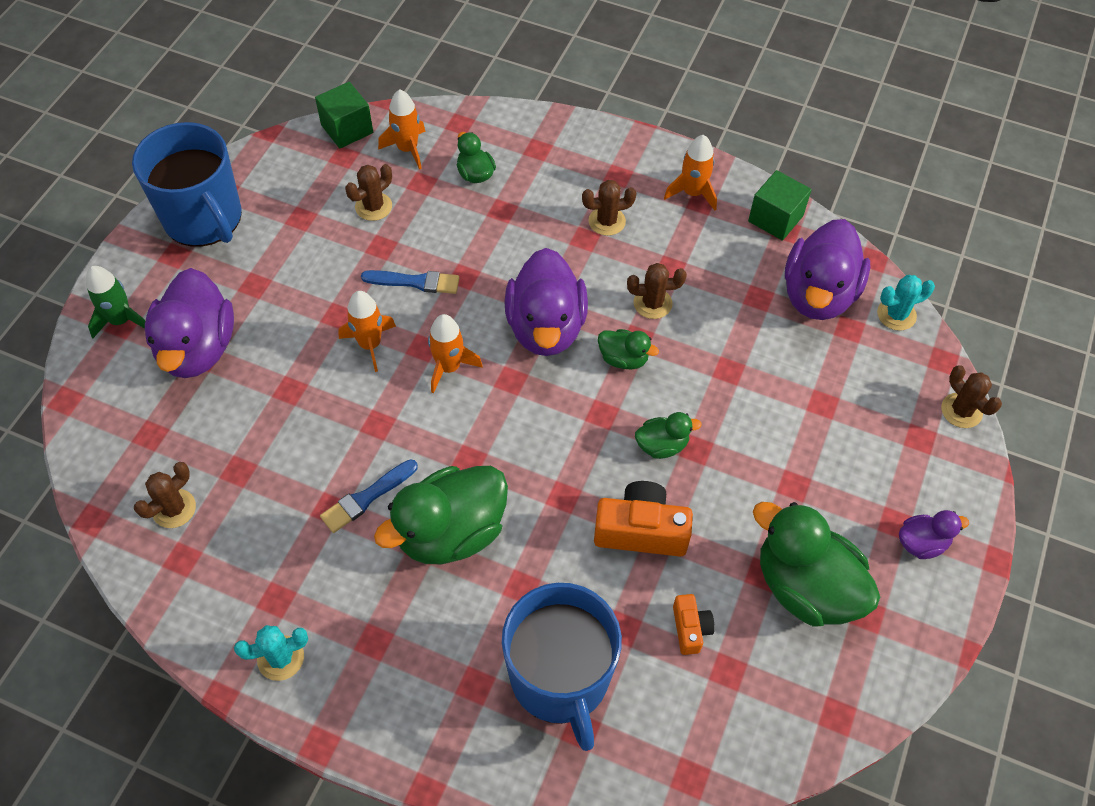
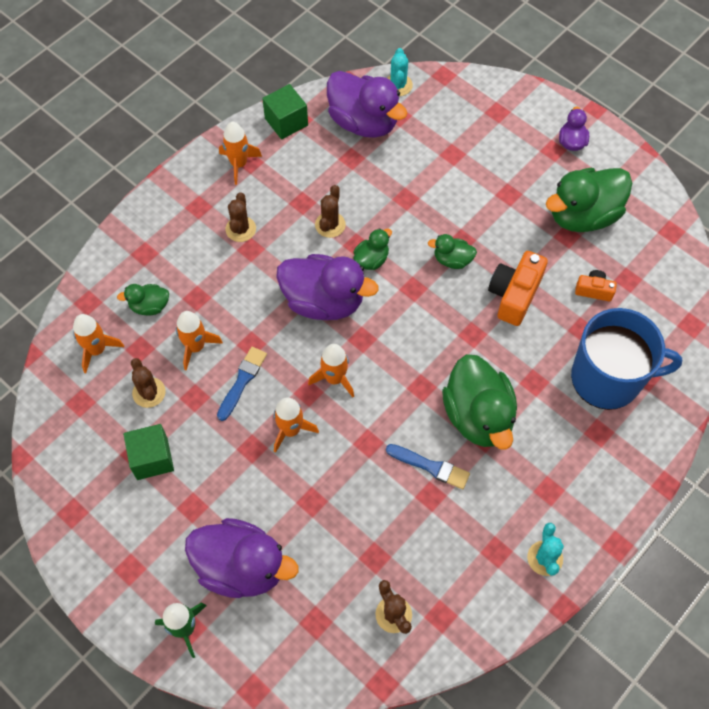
camera: 70 degrees left, 5 degrees up
blue mug [132,122,242,247] -> none
green cube [315,82,373,149] -> green cube moved to [123,424,174,480]
blue brush [320,459,418,533] -> blue brush turned 45 degrees counterclockwise [386,444,470,489]
green duck [635,412,702,459] -> green duck turned 90 degrees counterclockwise [428,234,477,269]
brown cactus [941,365,1002,428] -> none
none -> orange rocket [176,311,223,370]

